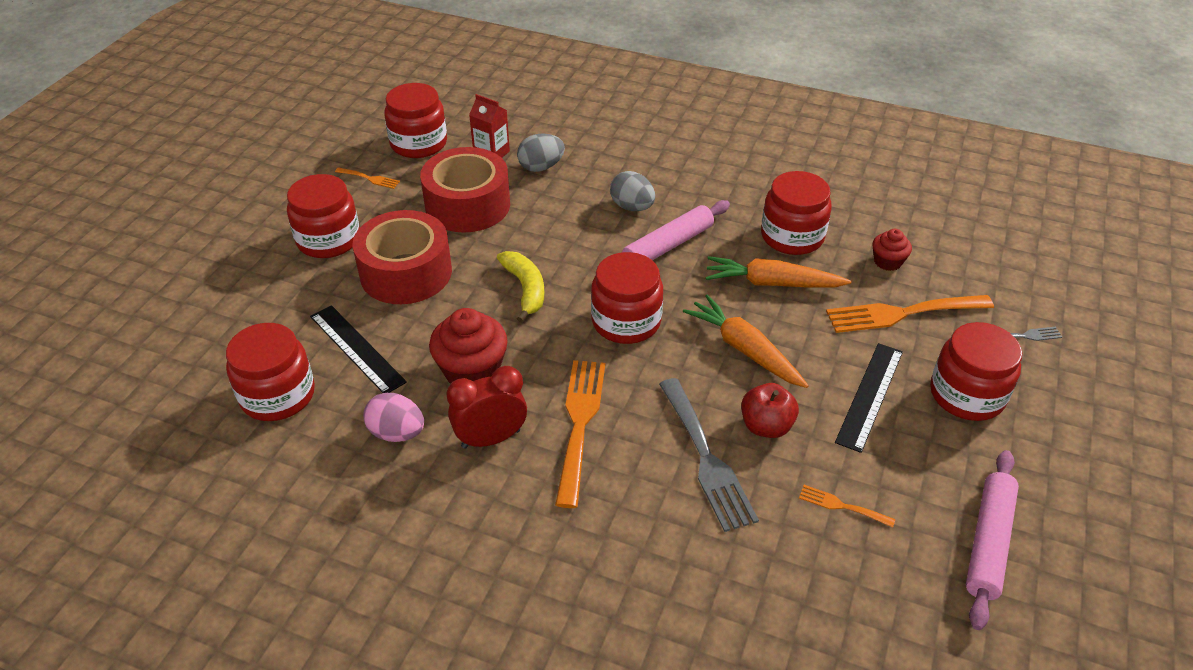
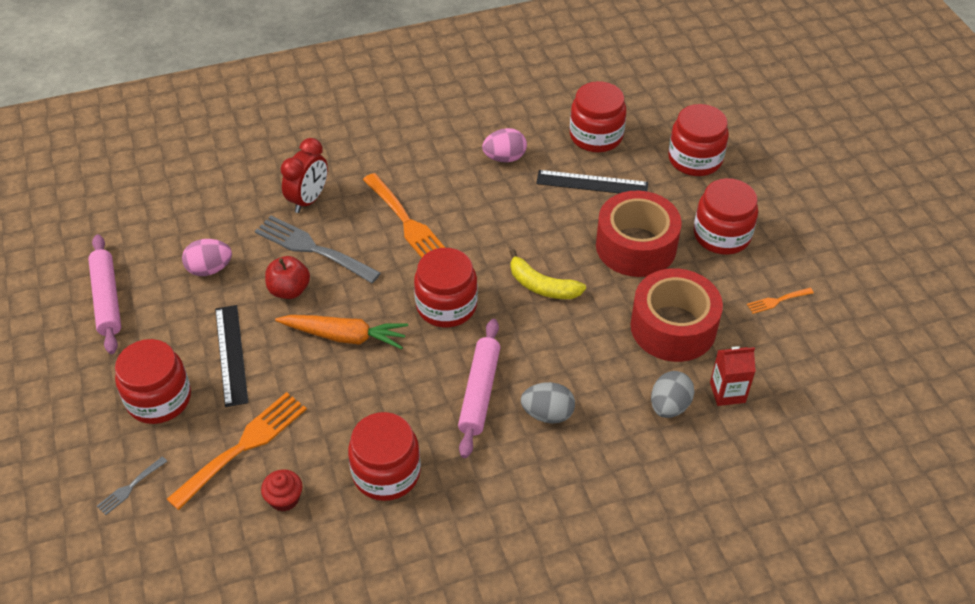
camera: 140 degrees right, 5 degrees up
red jar [384,83,447,158] -> red jar moved to [668,104,729,176]
red cupcake [429,308,508,383] -> none
red clock [446,366,527,449] -> red clock moved to [281,138,328,213]
orange carrot [706,256,852,288] -> none
orange fork [799,485,895,527] -> pink egg [182,239,232,276]

